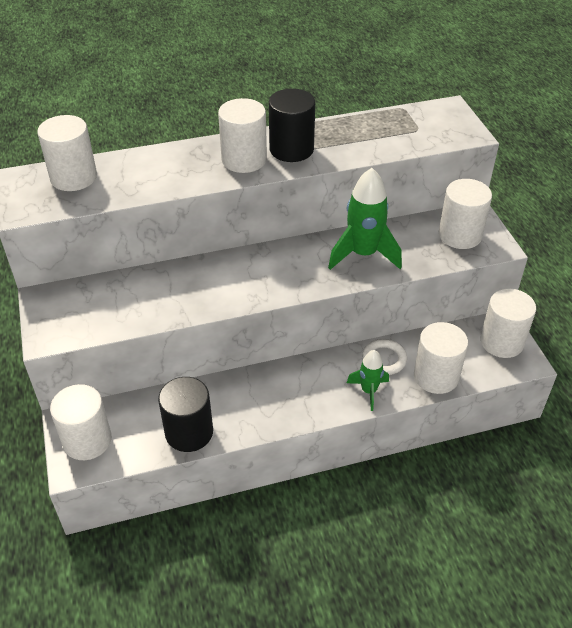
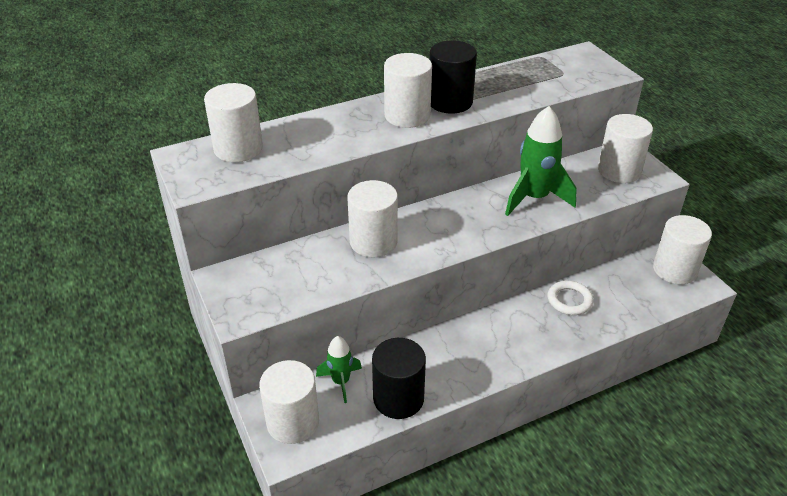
camera: 10 degrees left, 5 degrees down
green rocket [347,350,389,411] -> green rocket moved to [316,336,362,403]
white cylinder [414,322,468,394] -> white cylinder moved to [347,180,398,257]

